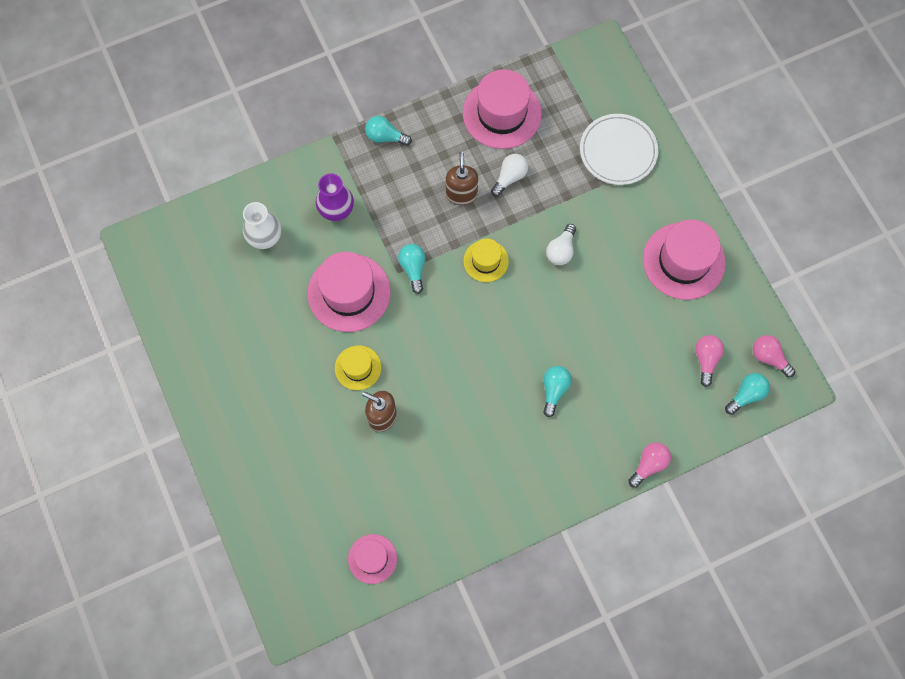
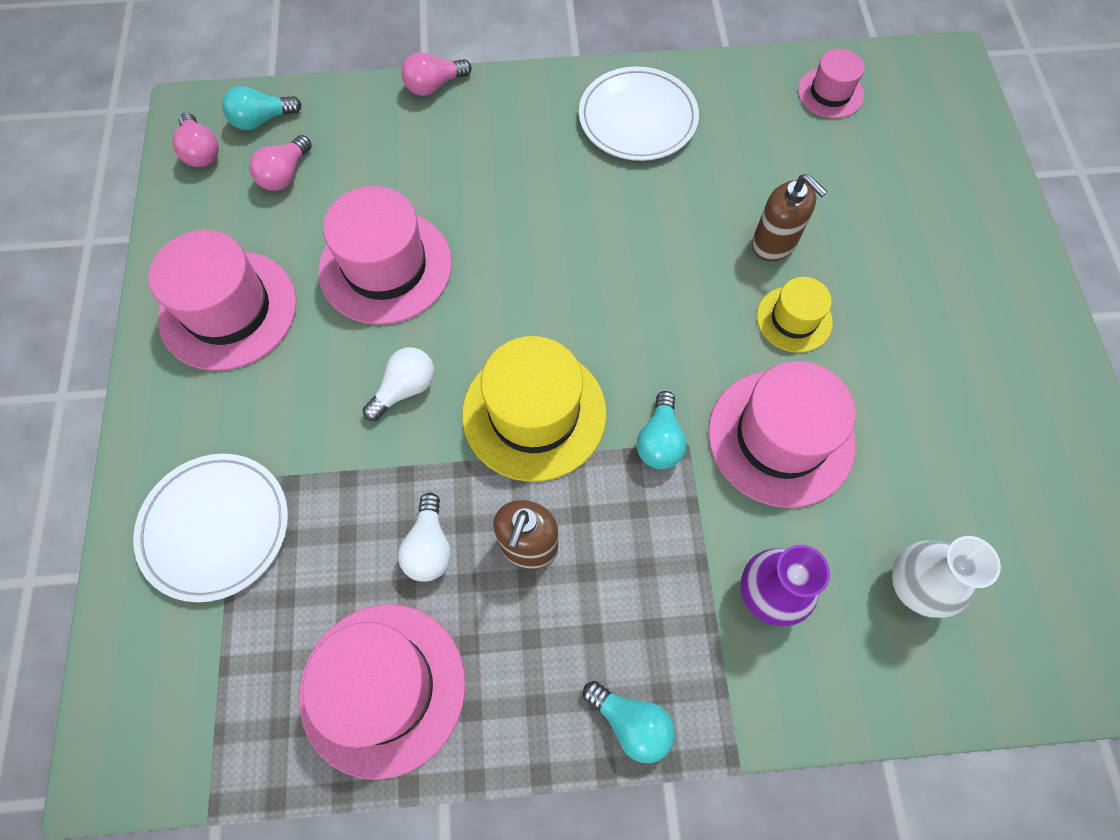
camera: 160 degrees left, 5 degrees down
yellow hat [463,239,509,282] -> yellow hat [462,336,607,482], size x1.82
white light bulb [491,154,528,197] -> white light bulb turned 60 degrees counterclockwise [398,493,451,582]
turquoise light bulb [543,366,572,417] -> none
none -> pink hat [318,186,452,325]
none -> white plate [579,66,699,161]

